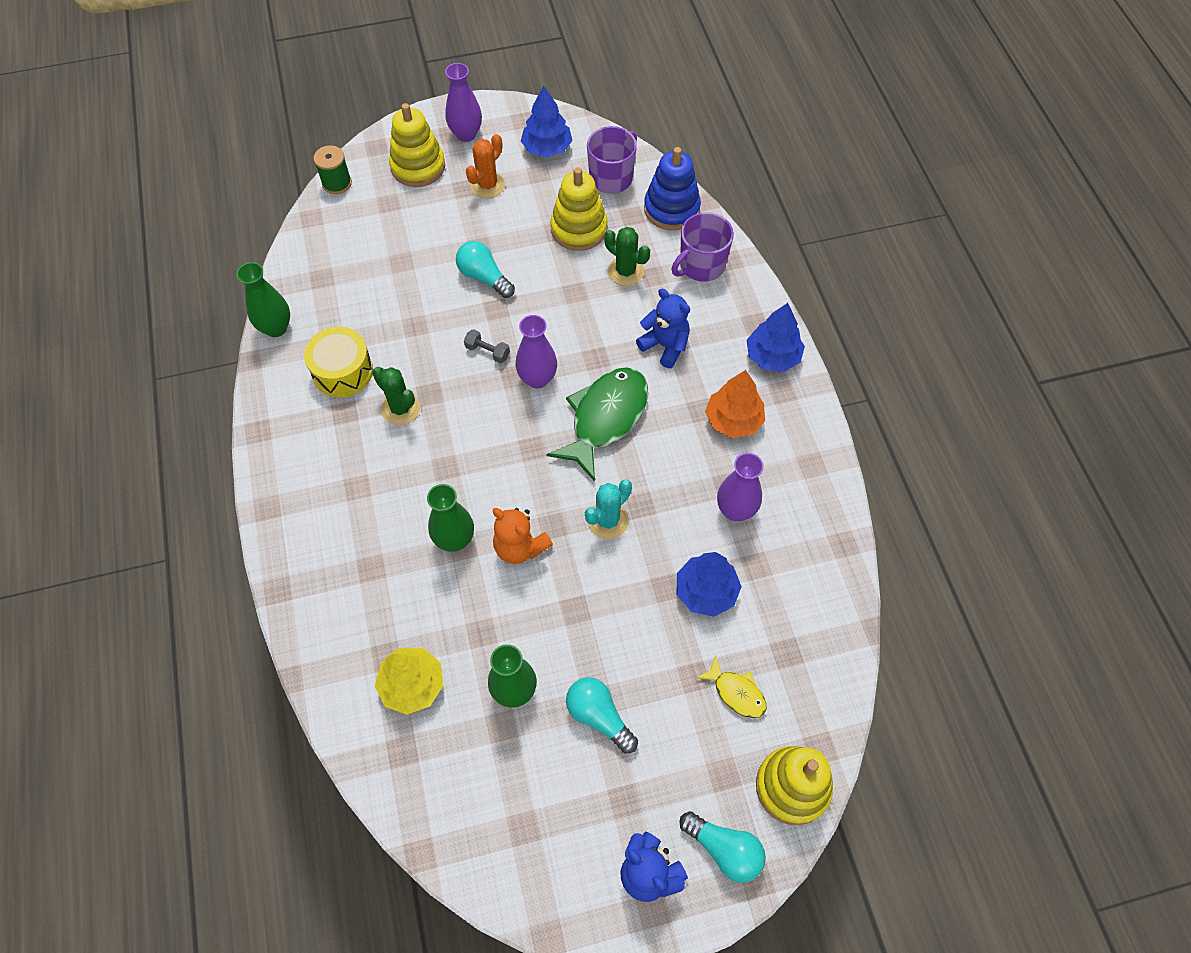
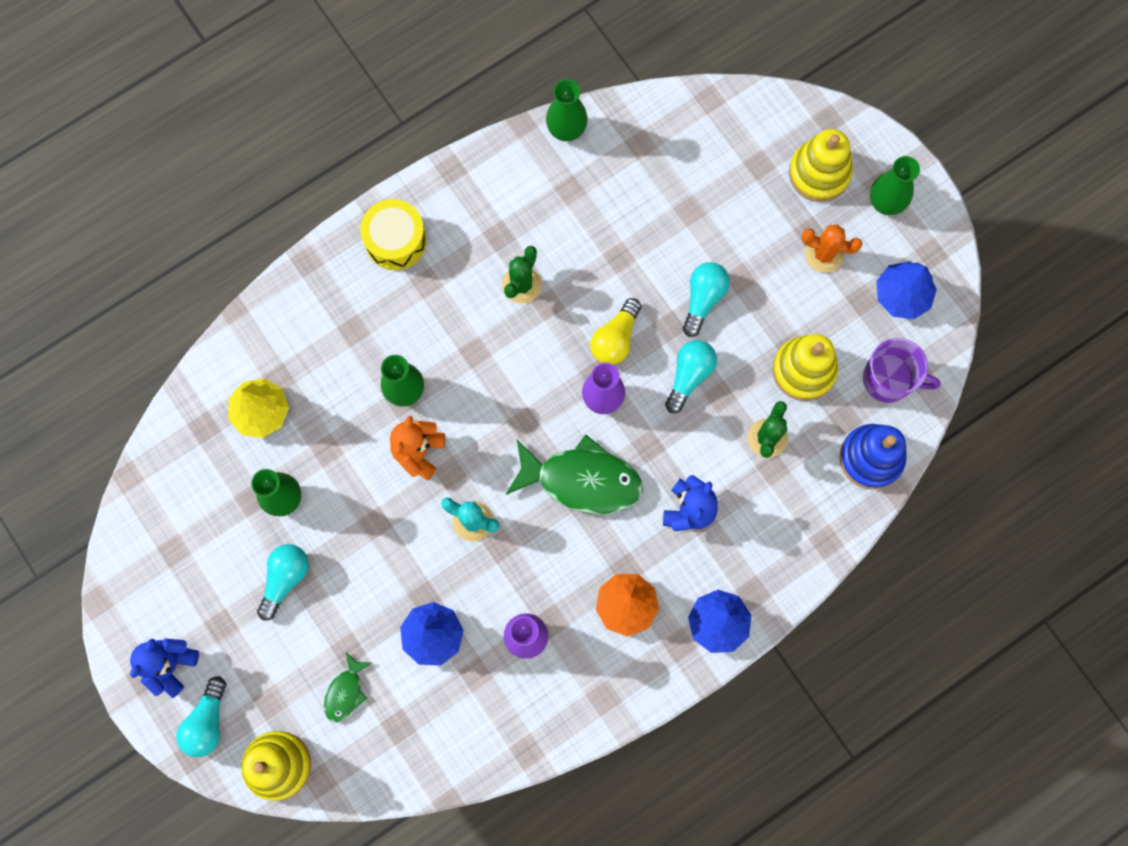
camera: 70 degrees right, 15 degrees up
yellow drum [304,327,373,397] -> yellow drum moved to [360,199,427,270]
green spool [313,145,352,194] -> none
purple vase [445,63,482,142] -> green vase [870,156,920,215]
grey dumbbell [464,329,510,363] -> yellow light bulb [590,298,641,365]
purple mug [671,212,734,282] -> none
yellow fish [696,655,766,718] -> green fish [324,652,373,723]
none -> turquoise light bulb [665,340,717,413]

